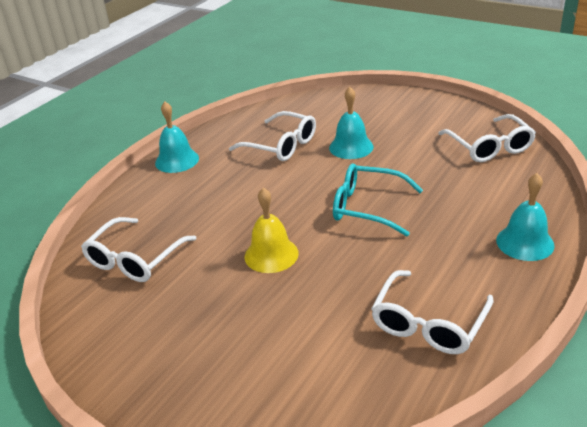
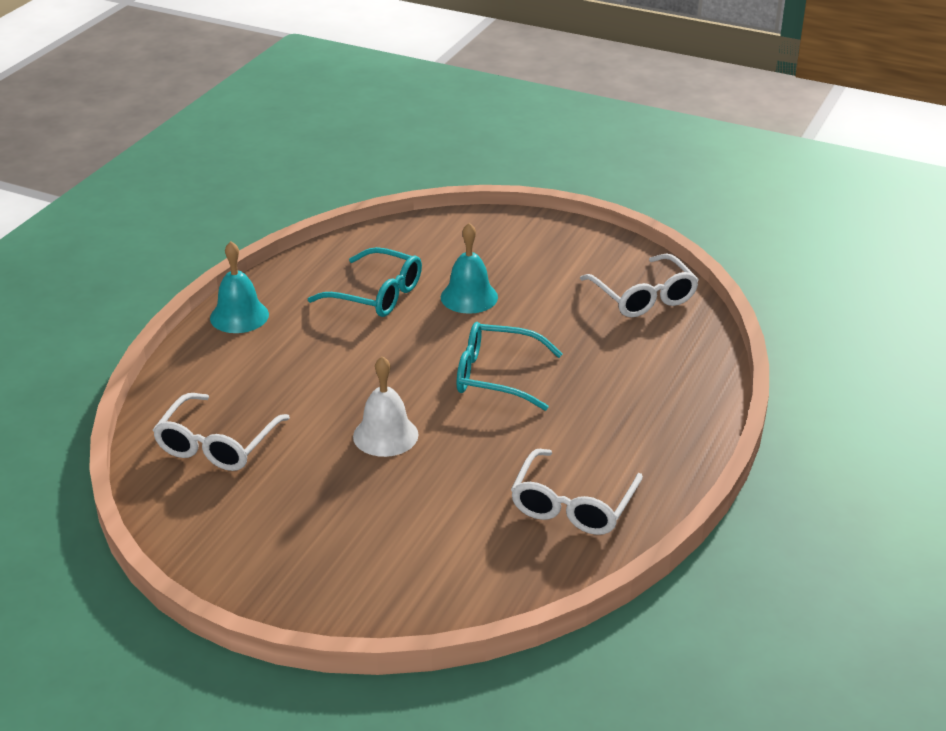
camera: 10 degrees left, 0 degrees up
white glasses [229,111,316,161] -> turquoise glasses [308,247,422,317]
yellow bell [244,187,299,273] -> white bell [353,356,418,457]
turquoise bell [496,173,554,261] -> none

